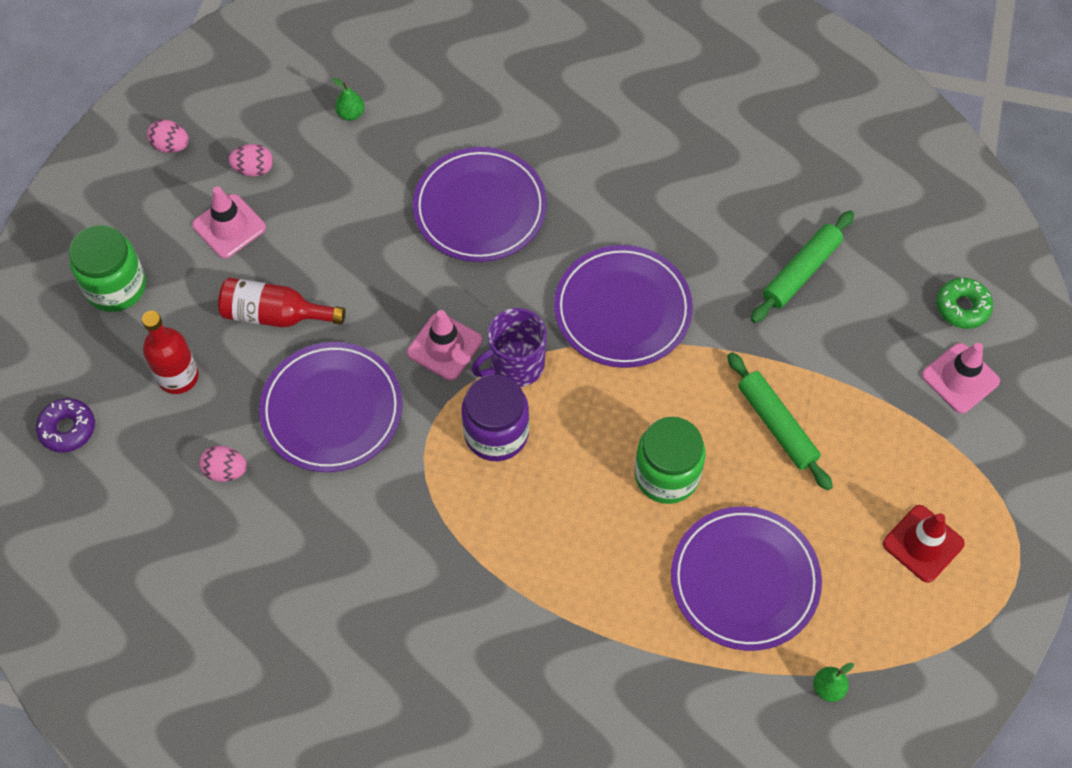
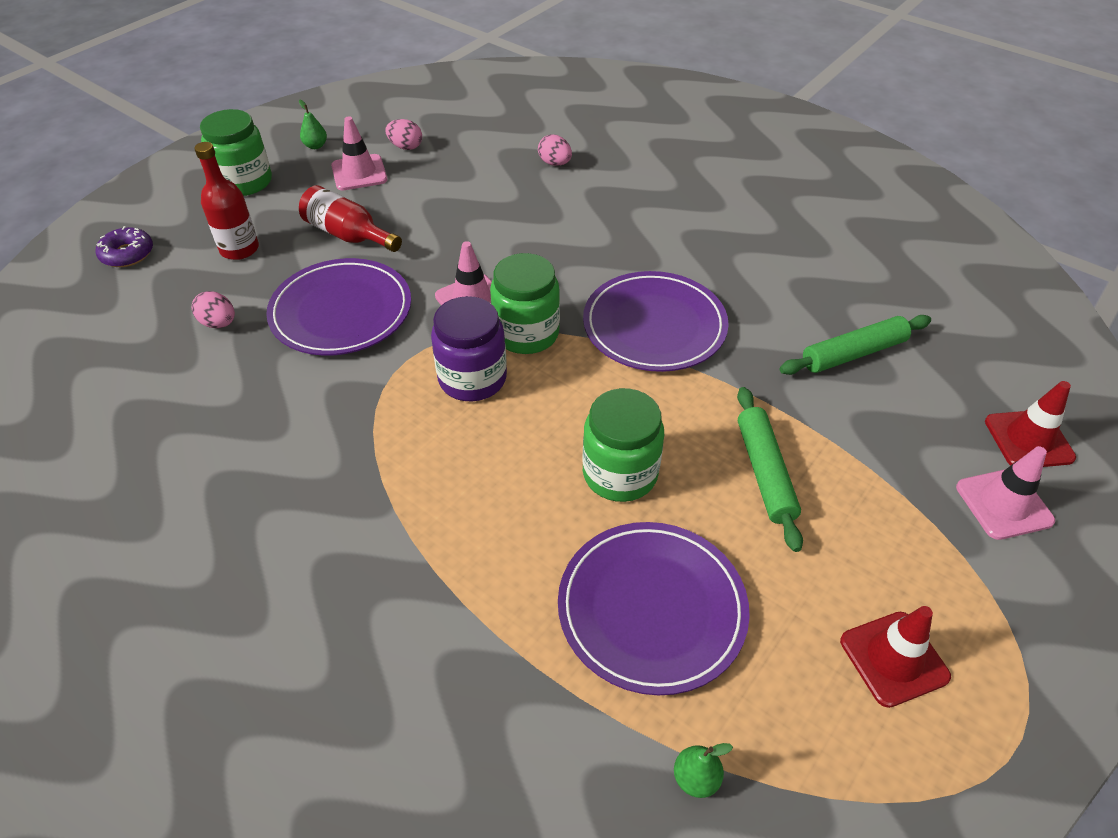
camera: 25 degrees right, 15 degrees down
pink egg [147,119,189,153] -> pink egg moved to [538,134,572,166]
green pear [332,78,365,121] -> green pear moved to [299,100,327,149]
purple plate [413,147,547,262] -> none
purple mug [472,308,547,387] -> green jar [490,253,560,354]
green donut [937,278,993,329] -> red traffic cone [985,381,1076,467]

